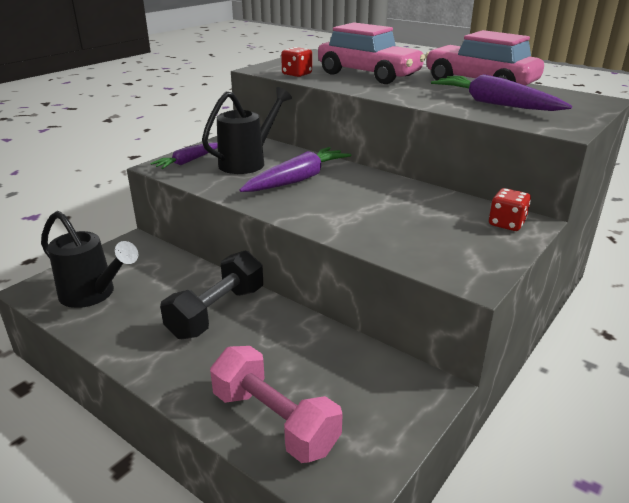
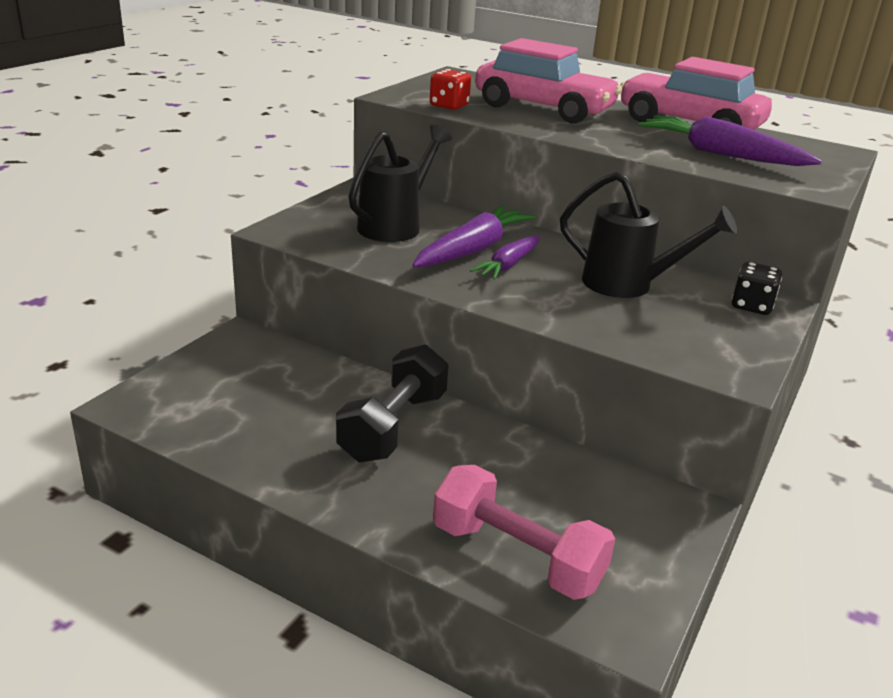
camera: 10 degrees left, 0 degrees up
black watering can [41,211,138,308] -> black watering can moved to [560,171,737,298]
purple carrot [150,143,218,169] -> purple carrot moved to [470,235,540,280]
red dice [489,188,531,231] -> black dice [732,262,782,315]

